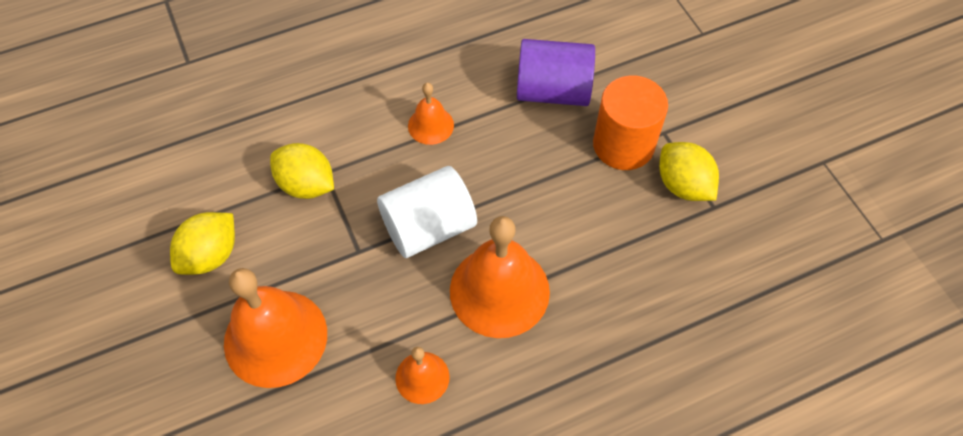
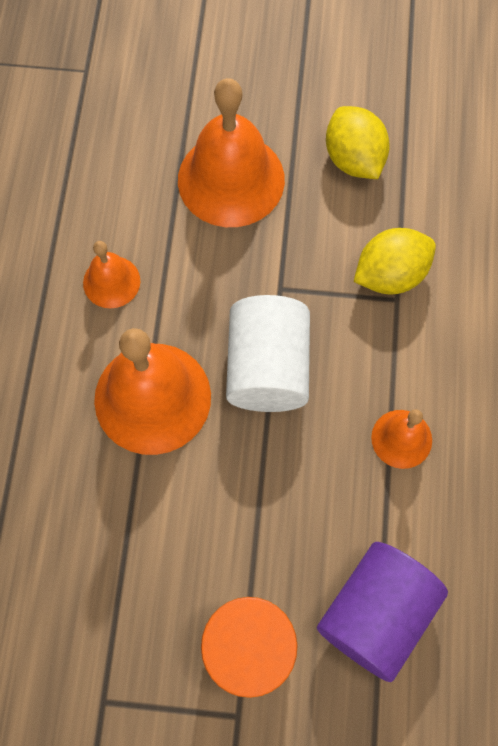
camera: 120 degrees right, 10 degrees up
yellow lemon [659,142,719,201] -> none

